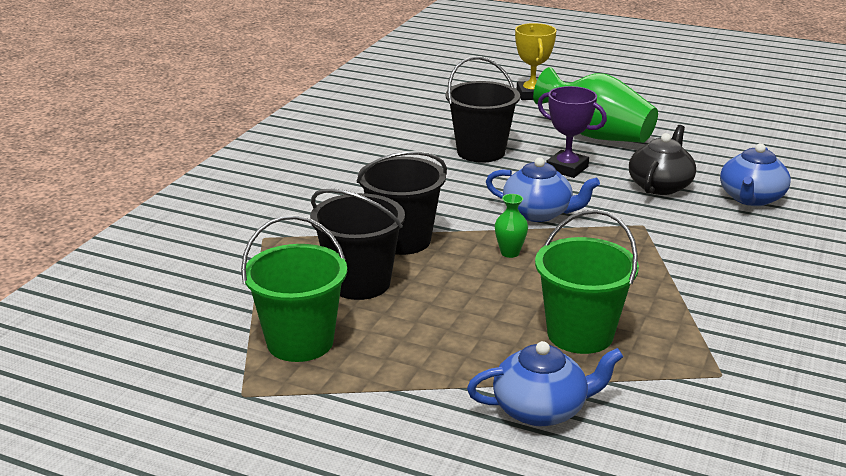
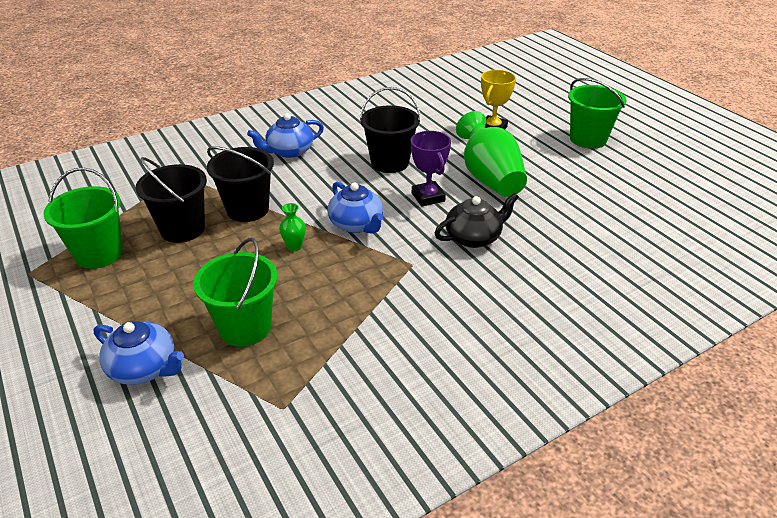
camera: 35 degrees right, 10 degrees up
blue teapot [720,143,791,206] -> blue teapot moved to [247,113,324,158]
none -> green bucket [568,78,627,149]

